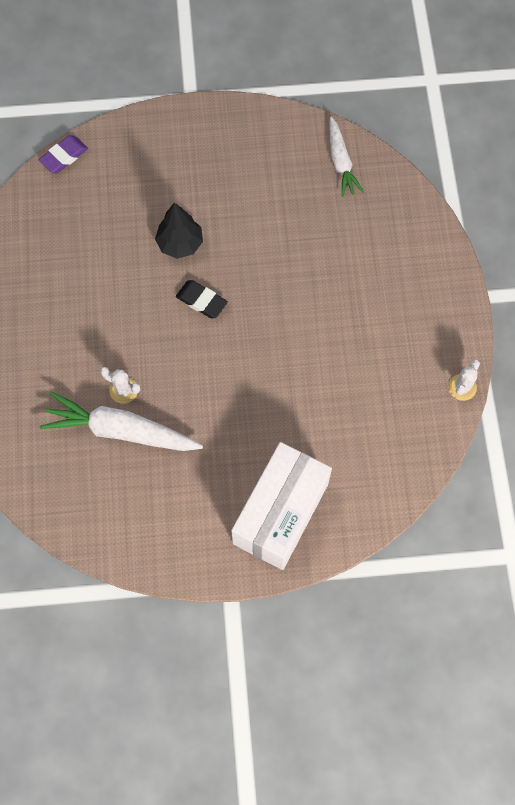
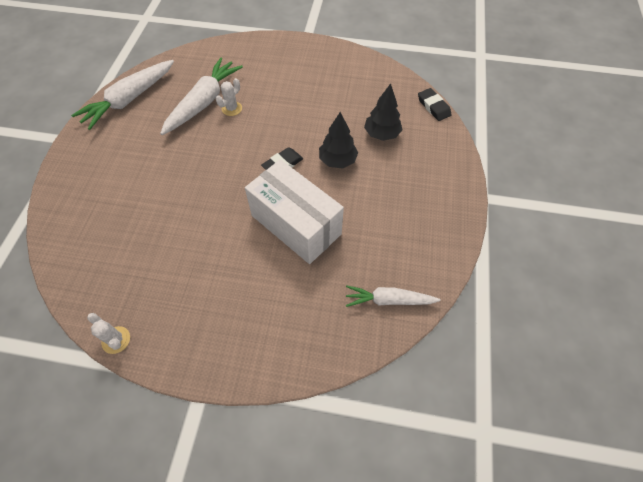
camera: 105 degrees right, 10 degrees down
purple eraser [39,135,88,173] -> black eraser [418,88,451,121]
white box [231,442,332,570] -> white box moved to [245,159,344,264]
none -> white carrot [71,60,174,130]
none -> black tree [364,83,403,141]

